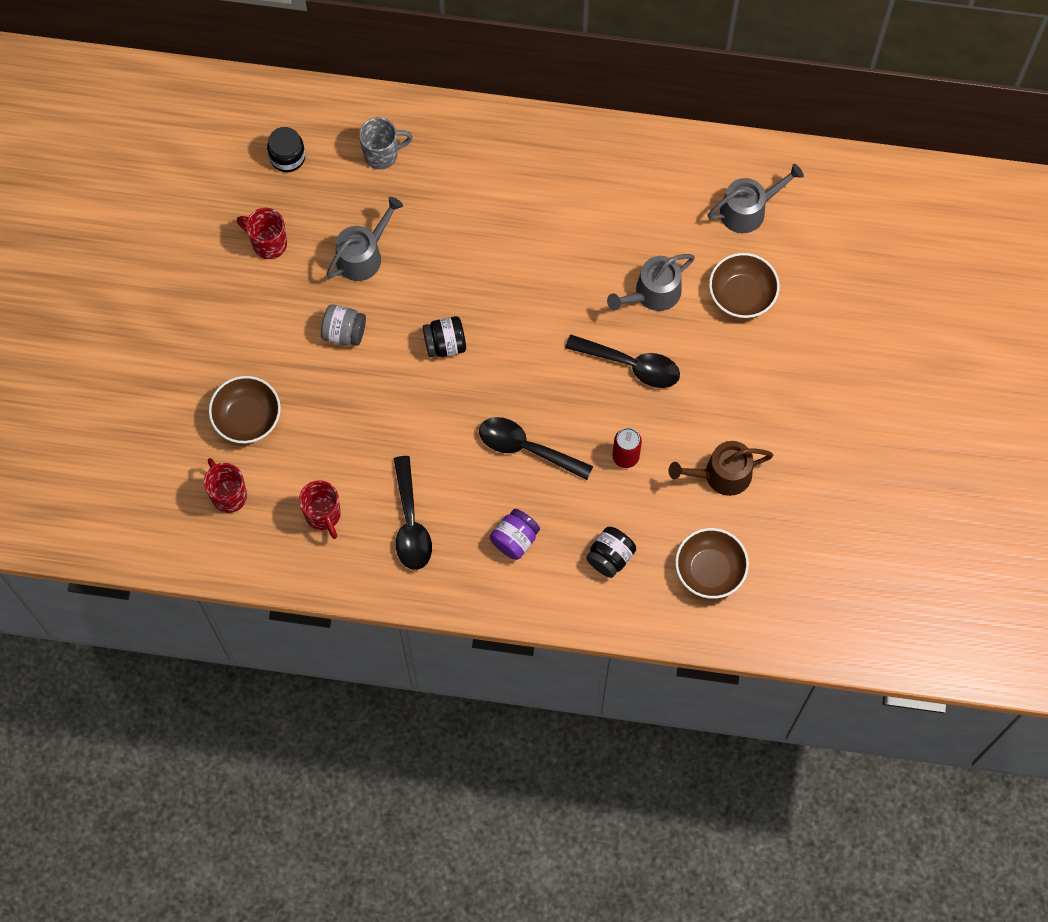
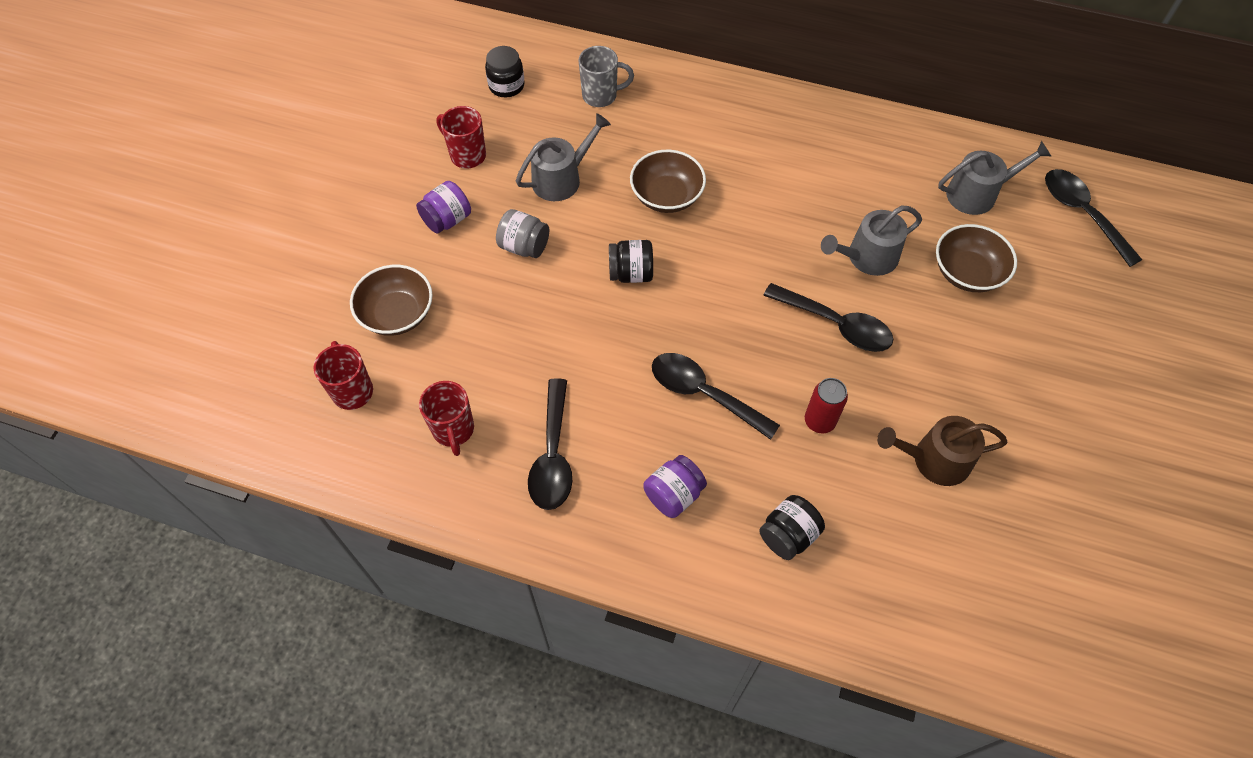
camera: 10 degrees right, 10 degrees down
brown bowl [675,528,749,599] -> brown bowl moved to [630,150,706,213]
none -> purple jar [416,181,471,234]
none -> black spoon [1045,169,1142,267]

